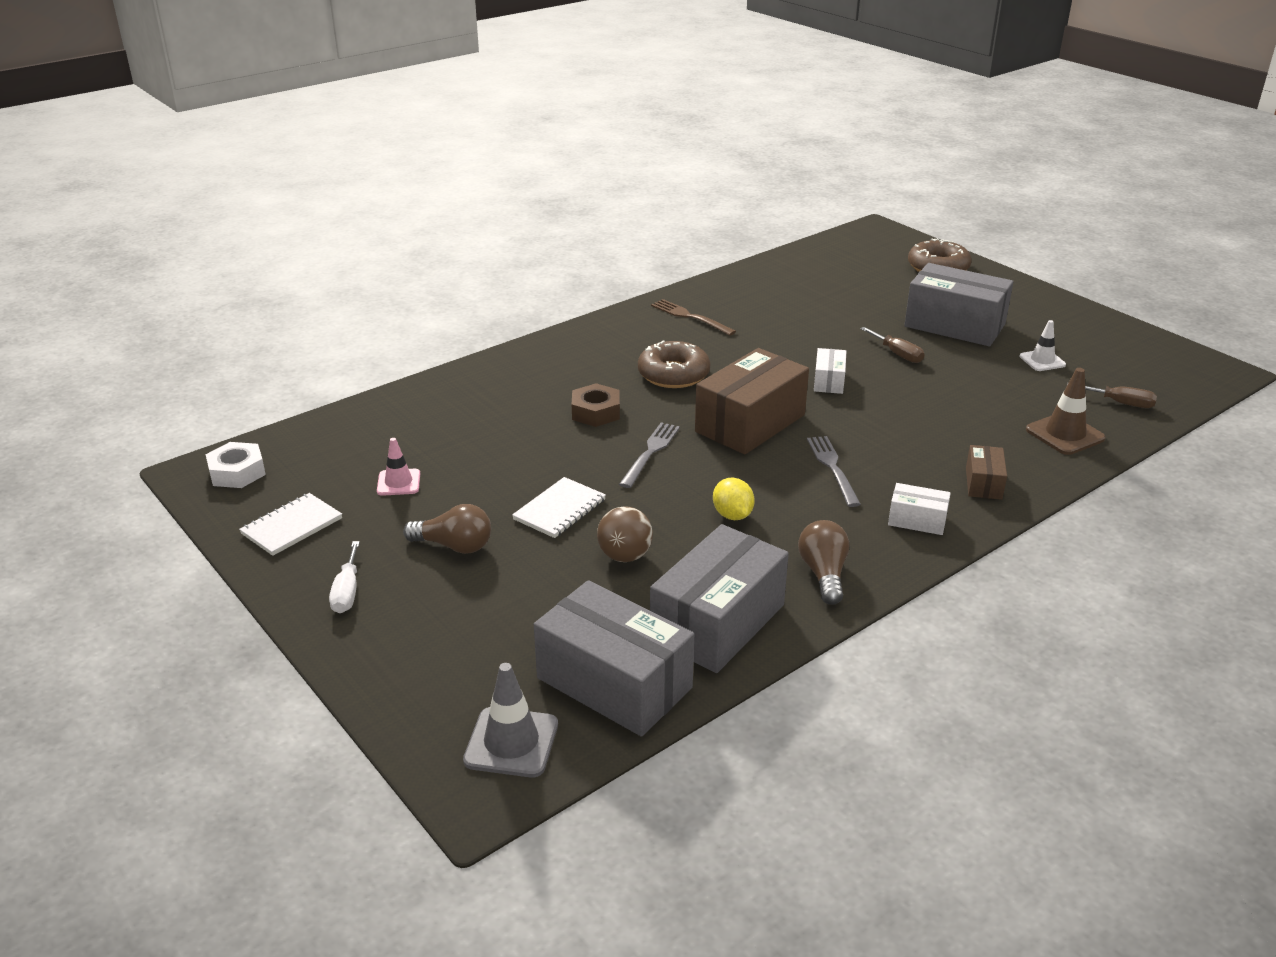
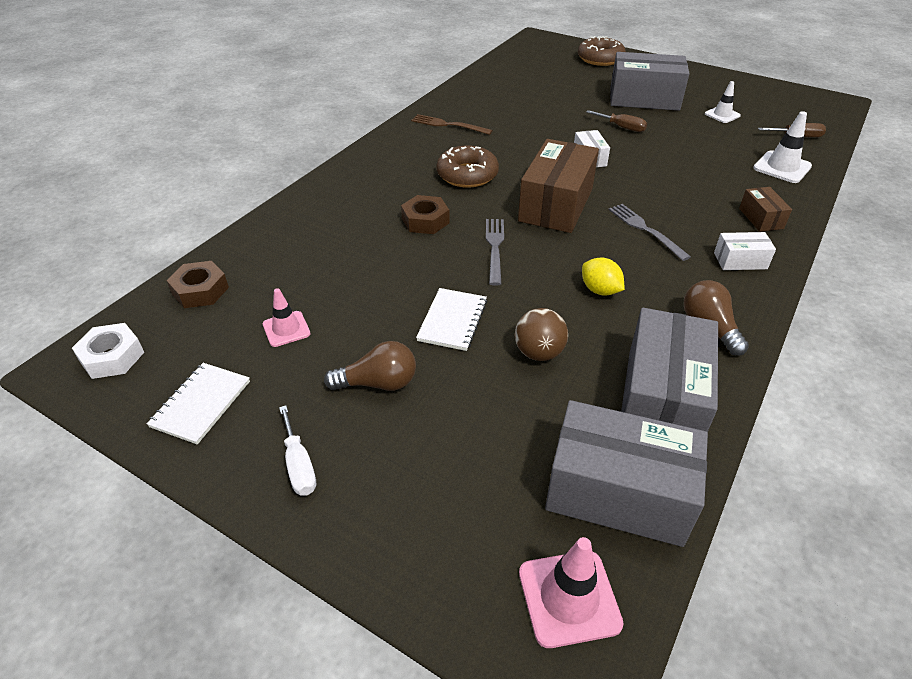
camera: 20 degrees left, 10 degrees up
grey traffic cone [463,663,558,778] -> pink traffic cone [519,537,623,648]
brown traffic cone [1026,368,1106,455] -> white traffic cone [753,111,812,183]
none -> brown nut [166,261,229,308]

